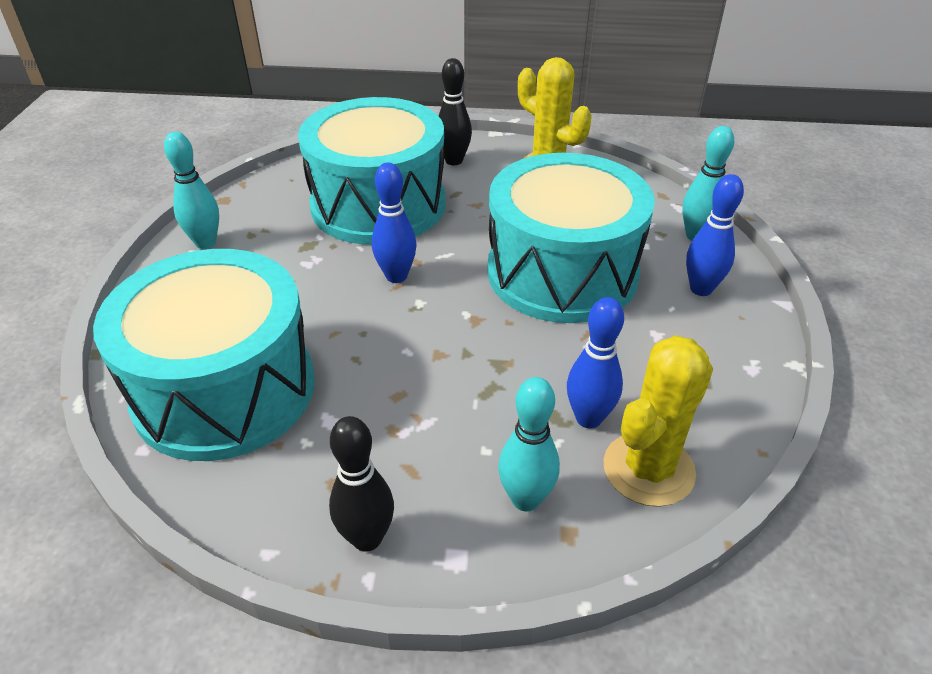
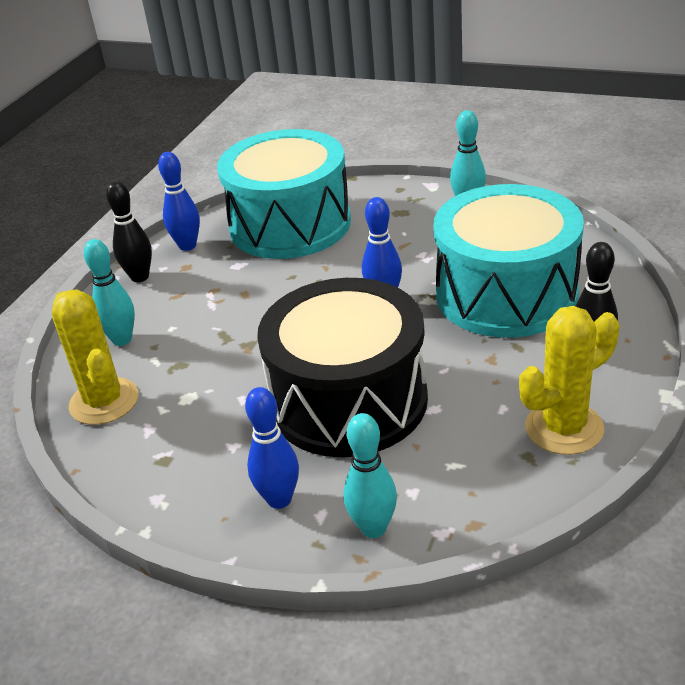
camera: 110 degrees right, 5 degrees down
turquoise drum [487,153,655,323] -> black drum [257,278,428,458]
blue bowling pin [567,297,624,429] -> blue bowling pin moved to [158,152,200,251]

